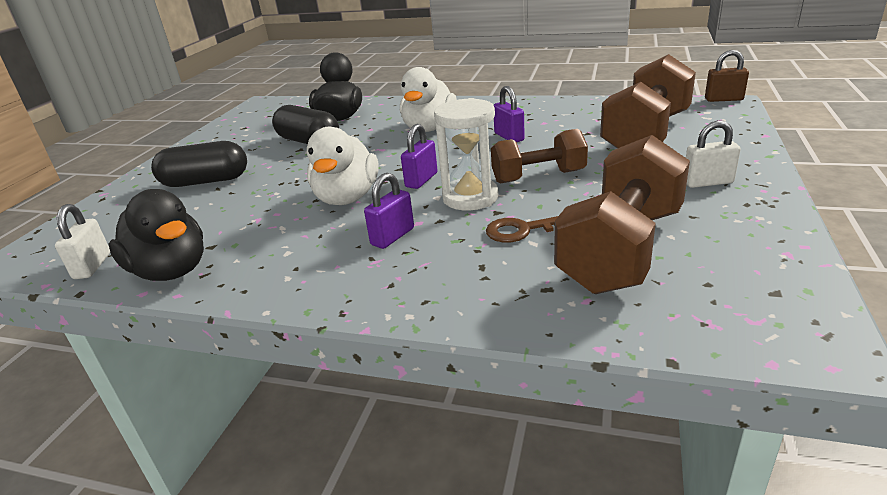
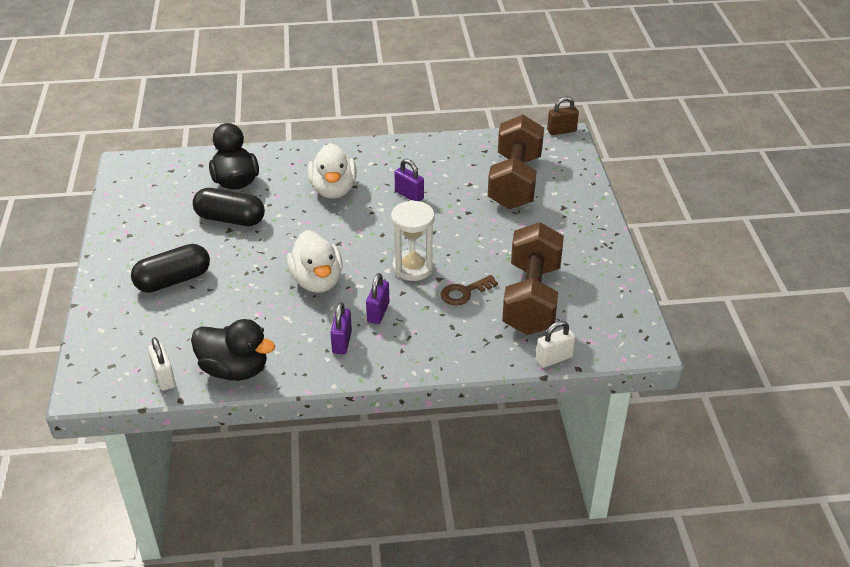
camera: 25 degrees left, 10 degrees up
purple padlock [401,124,437,189] -> purple padlock moved to [330,302,352,354]
brown dumbbell [491,129,588,184] -> none
white padlock [686,120,741,188] -> white padlock moved to [536,321,575,368]

